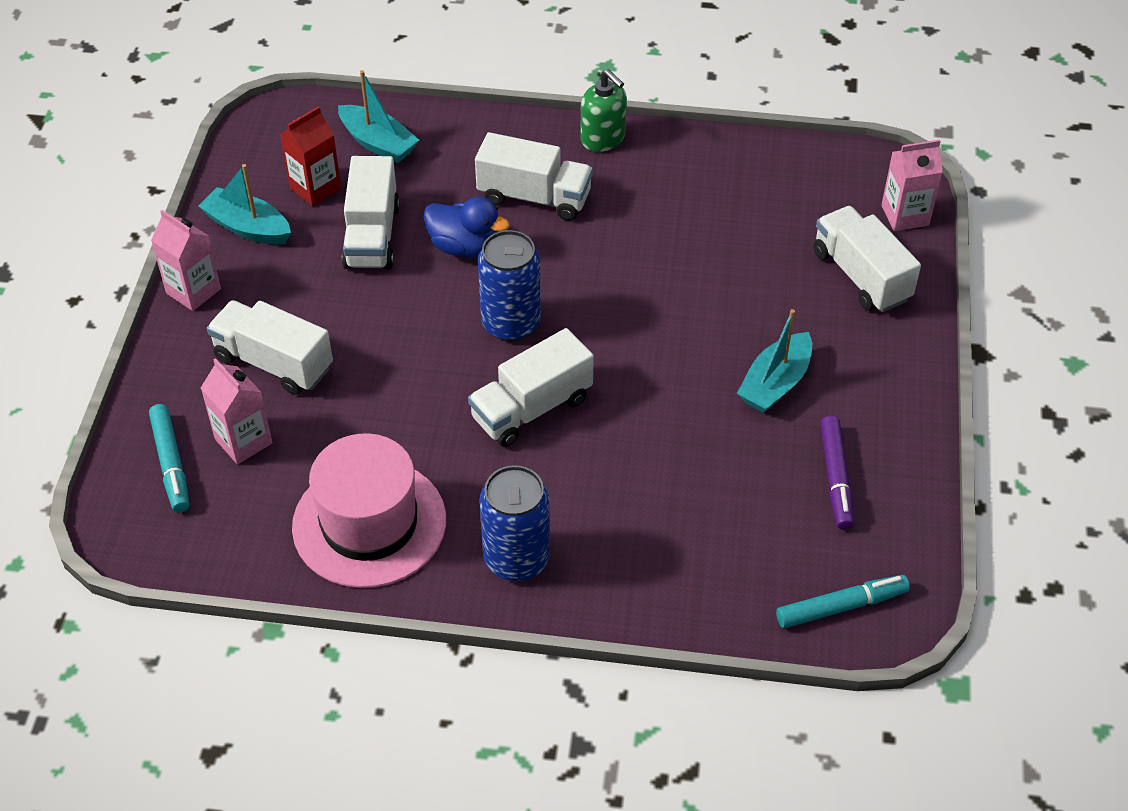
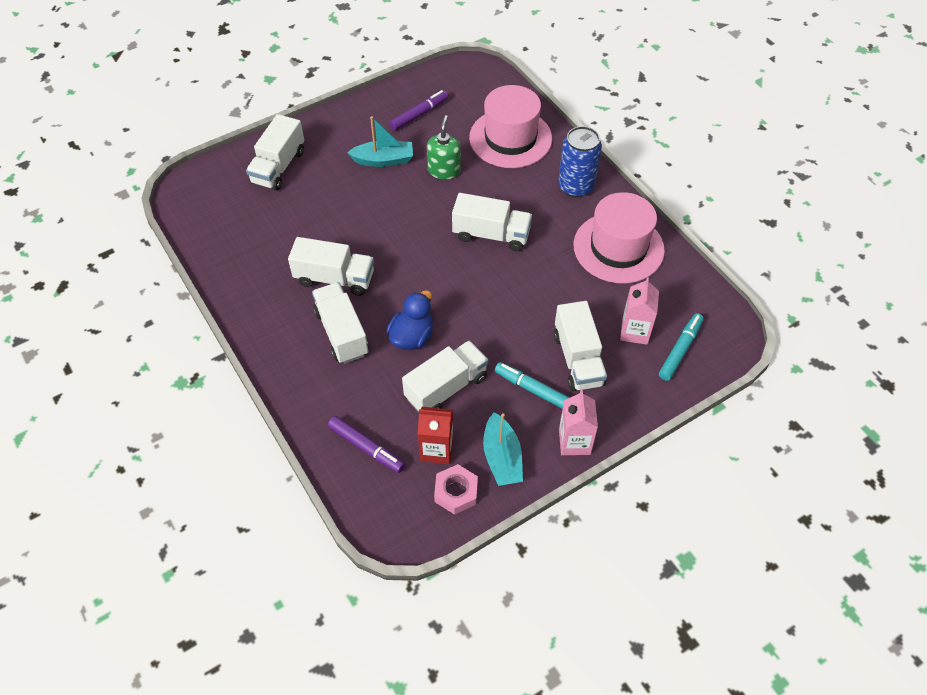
camera: 130 degrees left, 5 degrees up
turquoise boat [338,70,419,164] -> purple marker [328,416,405,473]
blue duck [424,197,510,258] -> blue duck turned 45 degrees clockwise [387,290,433,350]
blue can [478,230,541,341] -> none
green soap dispenser [580,69,627,152] -> green soap dispenser moved to [427,115,461,180]
turquoise marker [776,575,910,628] -> turquoise marker moved to [495,362,570,409]
pink carton [881,139,943,231] -> none
none -> white truck [288,237,374,296]
none -> pink nut [434,464,478,515]
none -> pink hat [469,85,552,168]

